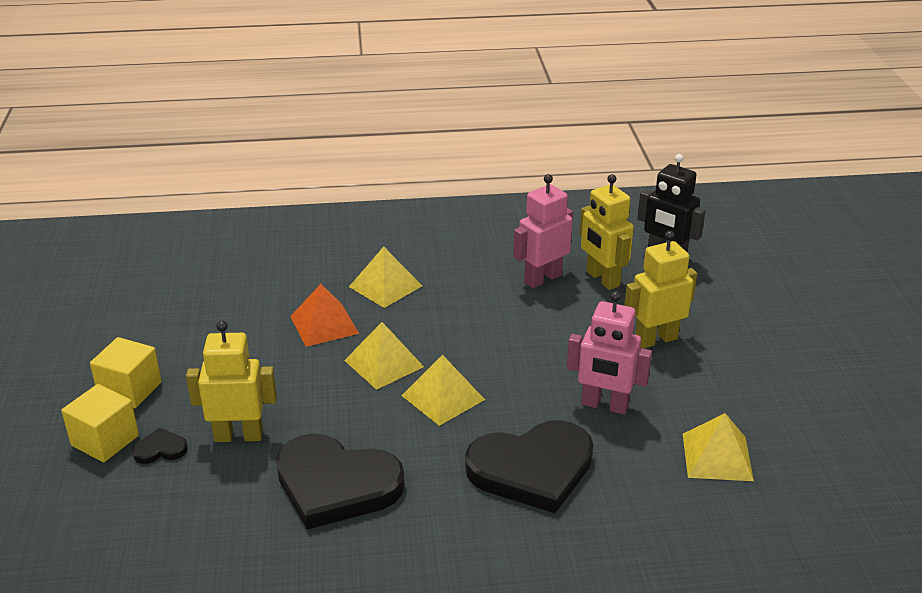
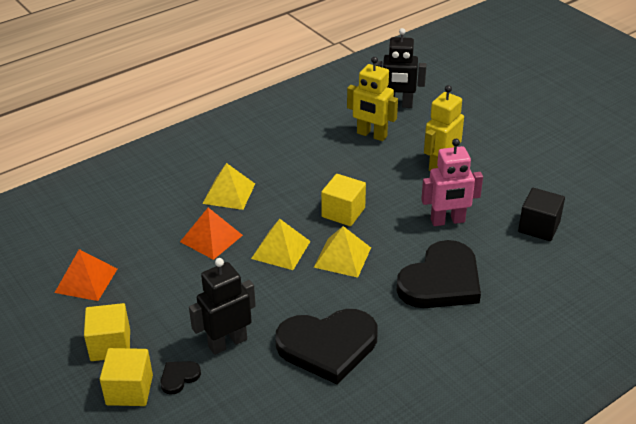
camera: 30 degrees left, 5 degrees up
yellow robot [186,321,277,442] -> black robot [189,258,256,355]
pink robot [513,174,573,288] -> none
yellow pyramid [683,413,754,481] -> black cube [518,188,565,241]
none -> orange pyramid [55,249,117,301]
none -> yellow cube [321,174,366,226]

